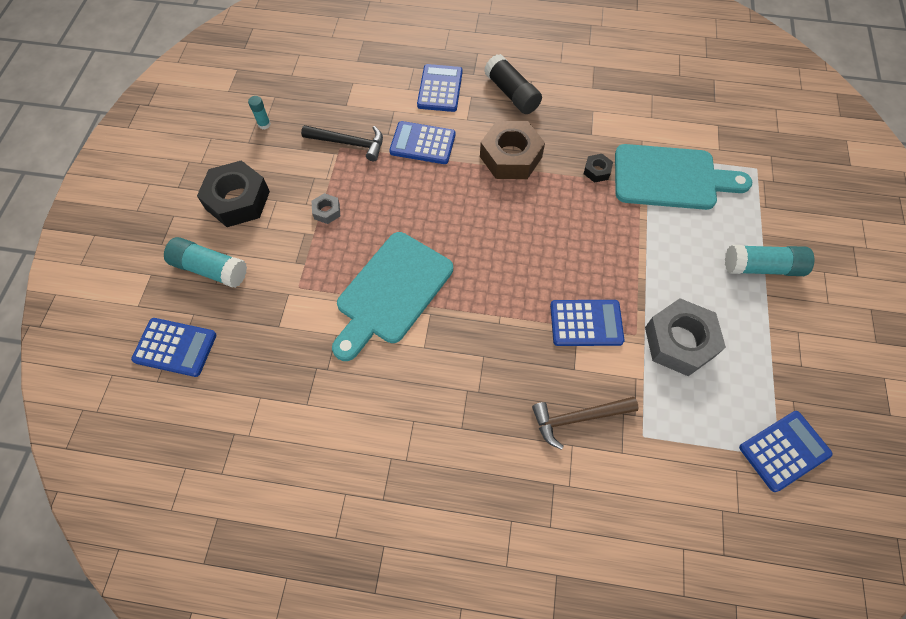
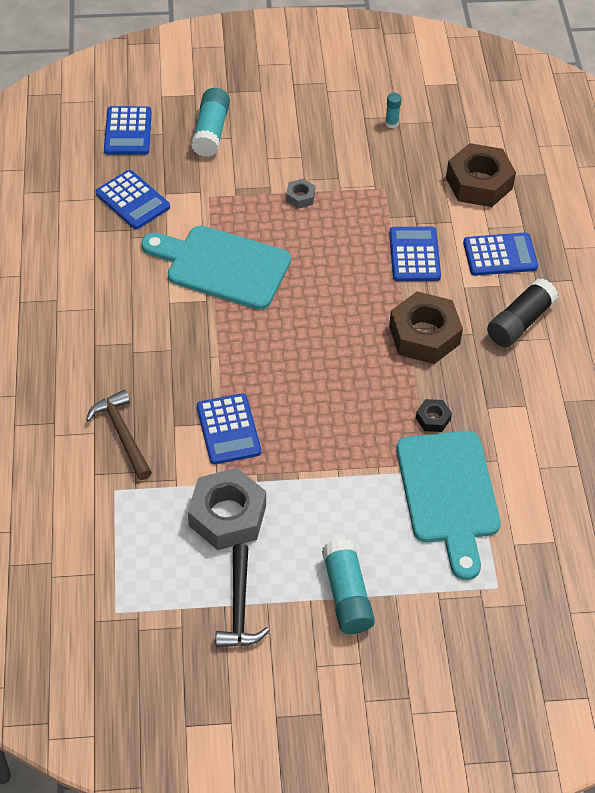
camera: 75 degrees right, 10 degrees down
black nut [197,160,270,227] -> none
black hammer [301,125,383,161] -> black hammer moved to [216,544,269,647]
blue calculator [739,411,833,492] -> blue calculator moved to [96,170,170,229]
none -> brown nut [446,143,516,207]

